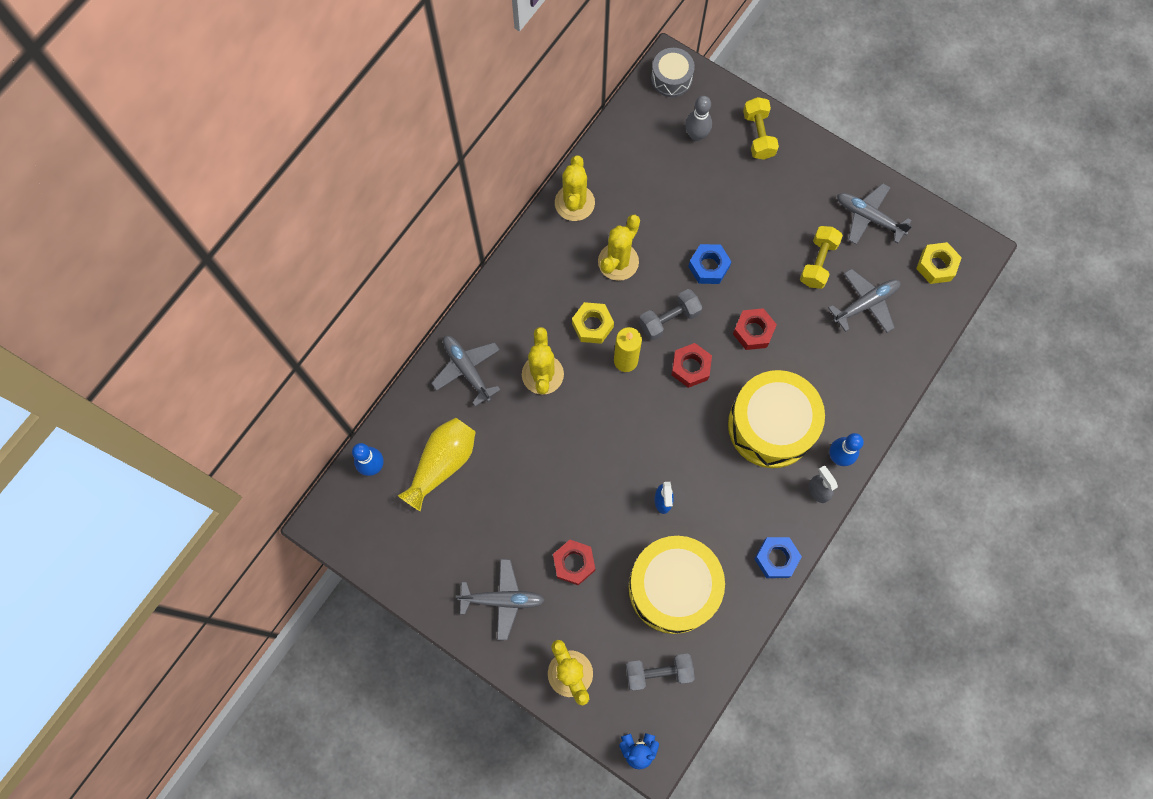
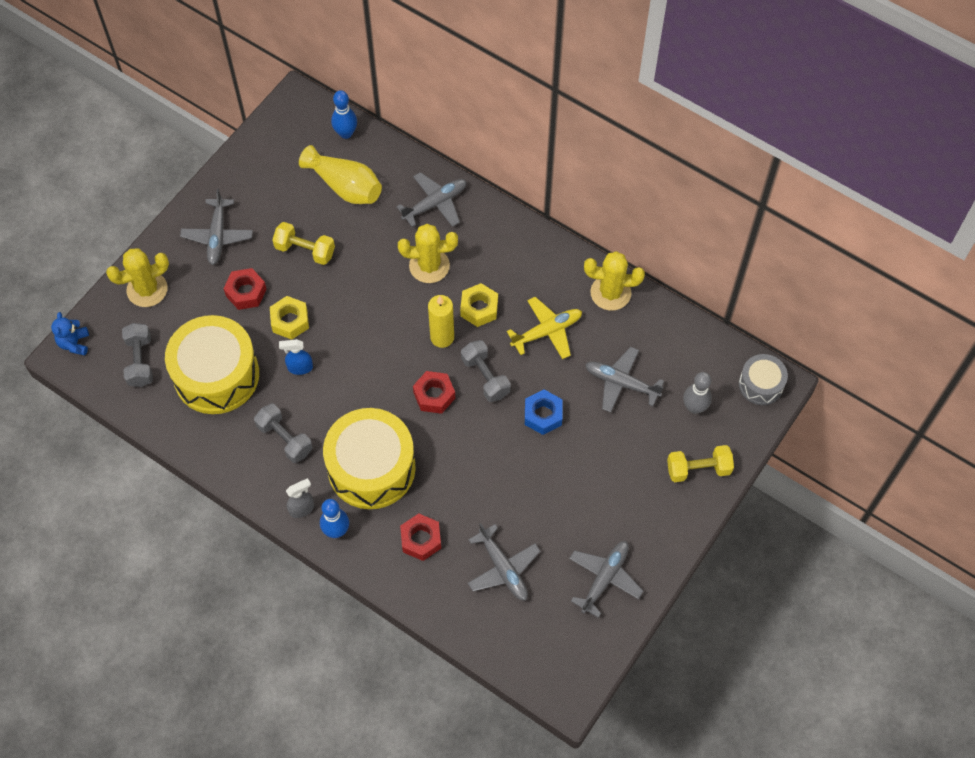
camera: 90 degrees right, 10 degrees down
yellow cactus [598,215,640,281] -> yellow plane [507,297,582,359]
red nut [733,308,777,350] -> red nut moved to [400,513,441,561]
blue nut [755,537,802,578] -> none
yellow dumbbell [800,226,843,289] -> yellow dumbbell moved to [272,222,335,265]
yellow nut [916,242,962,284] -> yellow nut moved to [270,296,309,340]
none -> grey dumbbell [254,404,313,463]
none -> grey plane [585,347,664,413]

